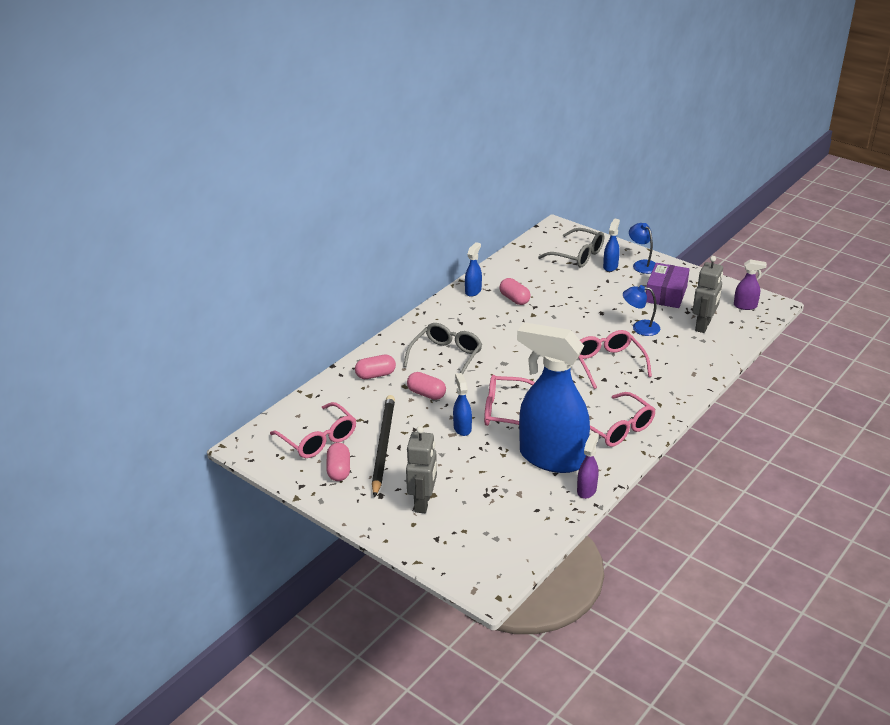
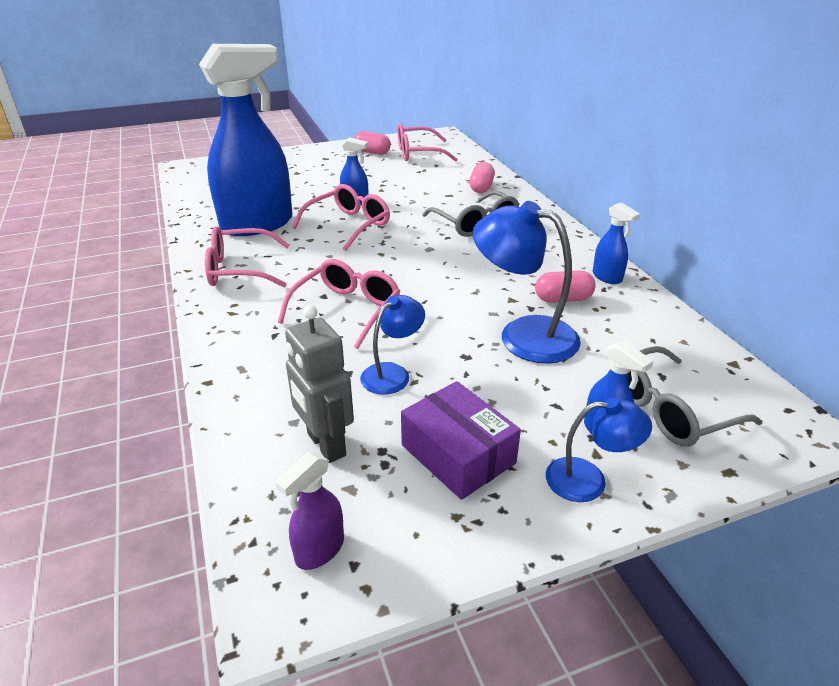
camera: 120 degrees right, 0 degrees up
black pencil [372,395,395,498] -> none
grey robot [406,426,437,513] -> none
pink capsule [407,372,446,400] -> none
purple spray bottle [577,432,599,499] -> none
pink glasses [578,330,652,389] -> pink glasses turned 75 degrees counterclockwise [278,259,400,349]
none -> blue lamp [473,201,581,364]

